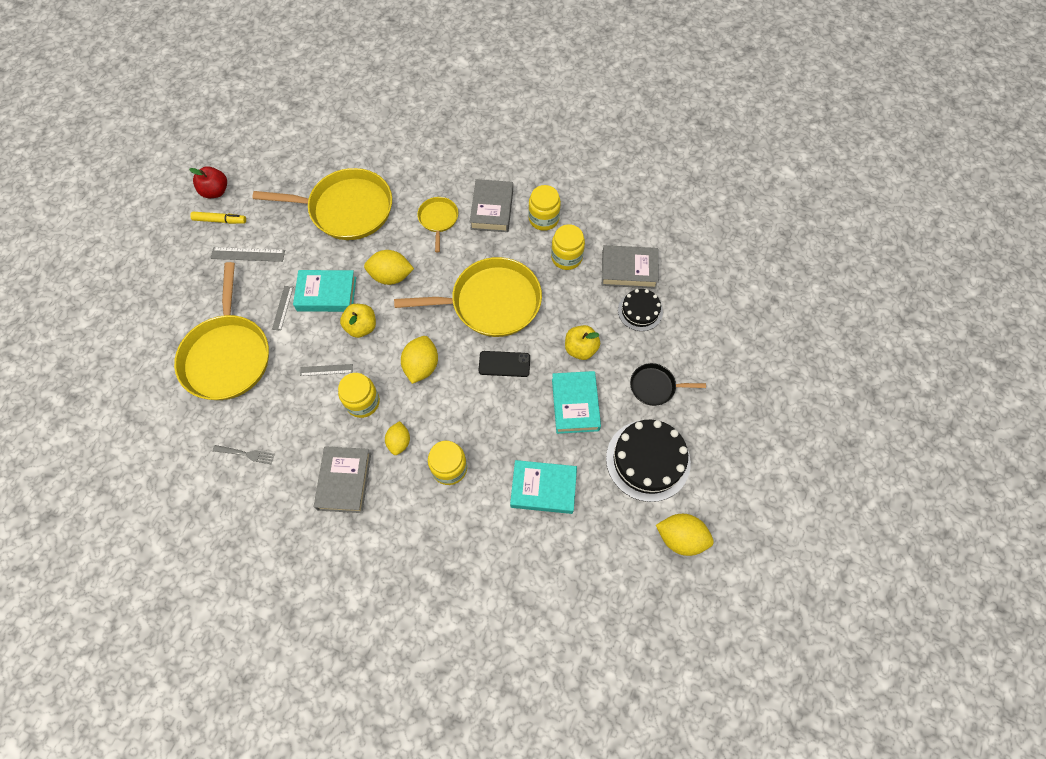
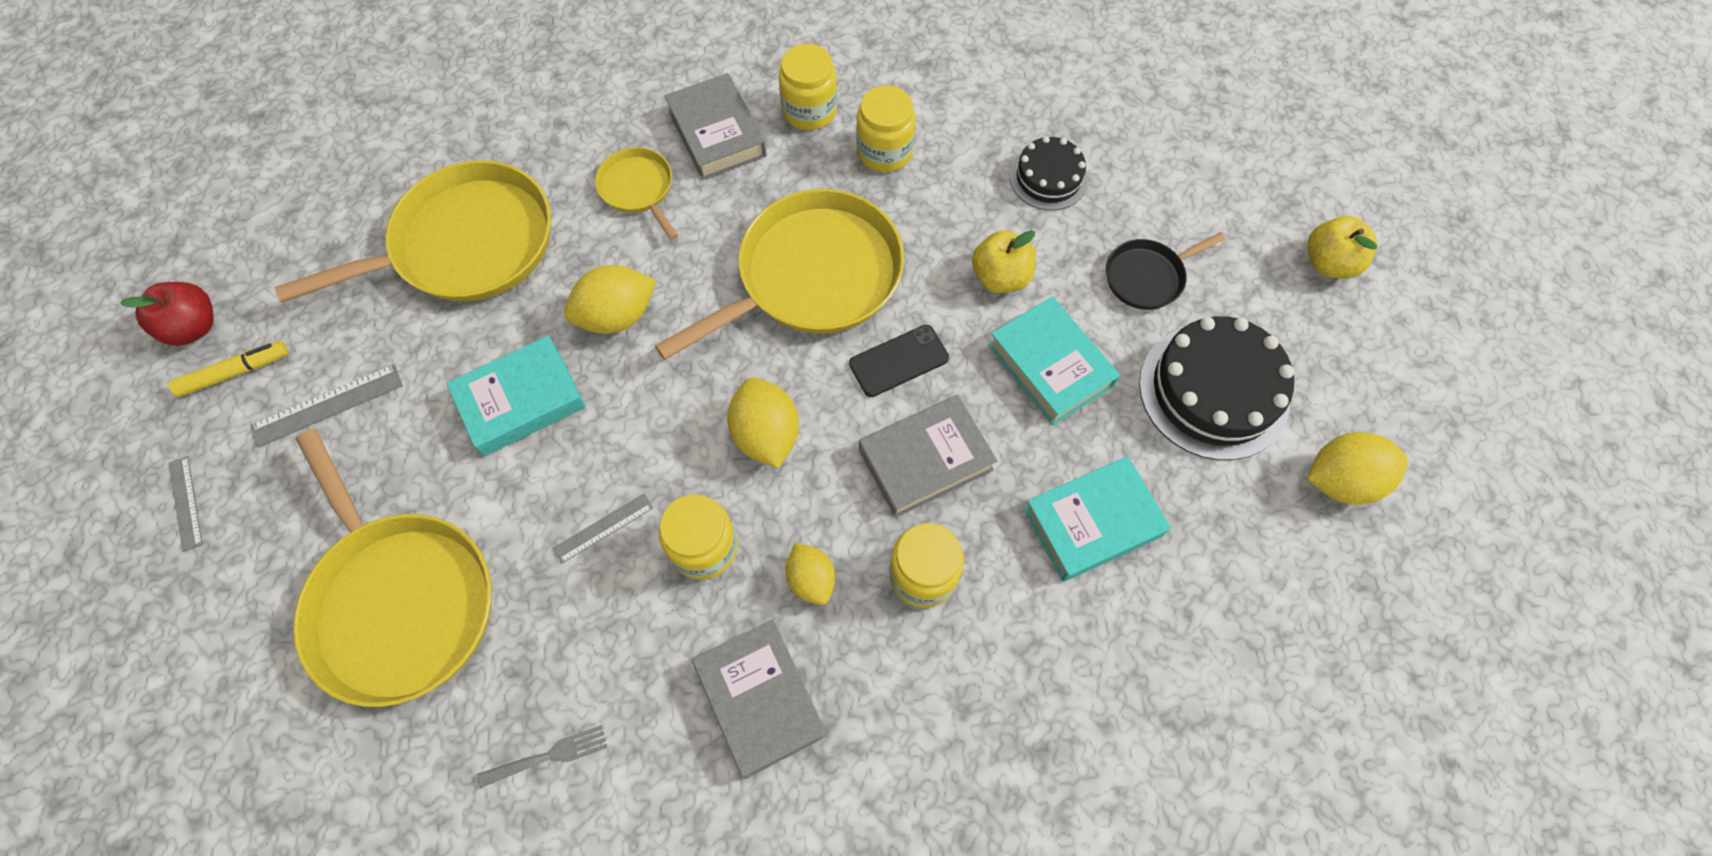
camera: 30 degrees left, 0 degrees up
grey ruler [272,286,293,331] -> grey ruler moved to [169,456,203,552]
yellow apple [340,304,376,338] -> yellow apple moved to [1307,216,1377,279]
grey book [602,245,659,289] -> grey book moved to [859,395,997,518]

